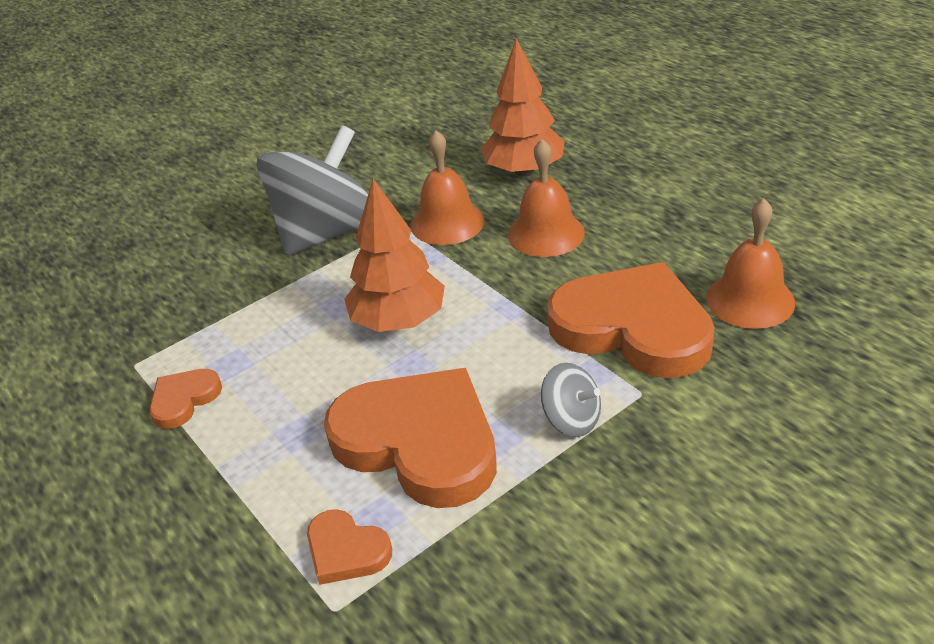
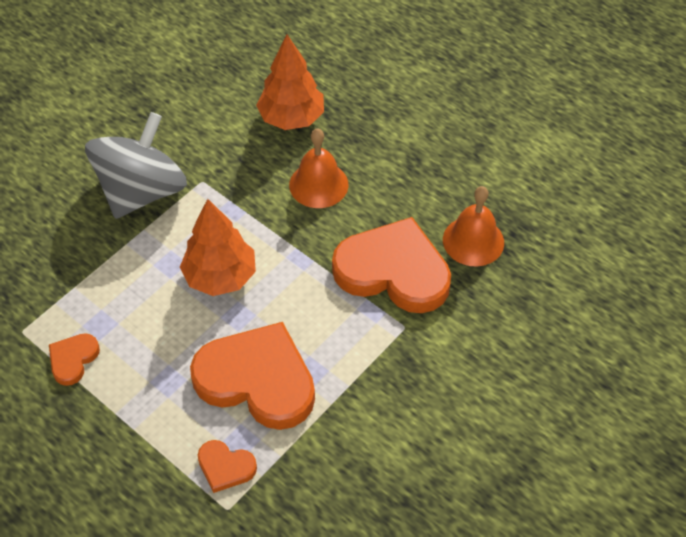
camera: 15 degrees left, 15 degrees up
orange bell [411,130,485,245] -> none
grey spinning top [541,363,601,437] -> none

